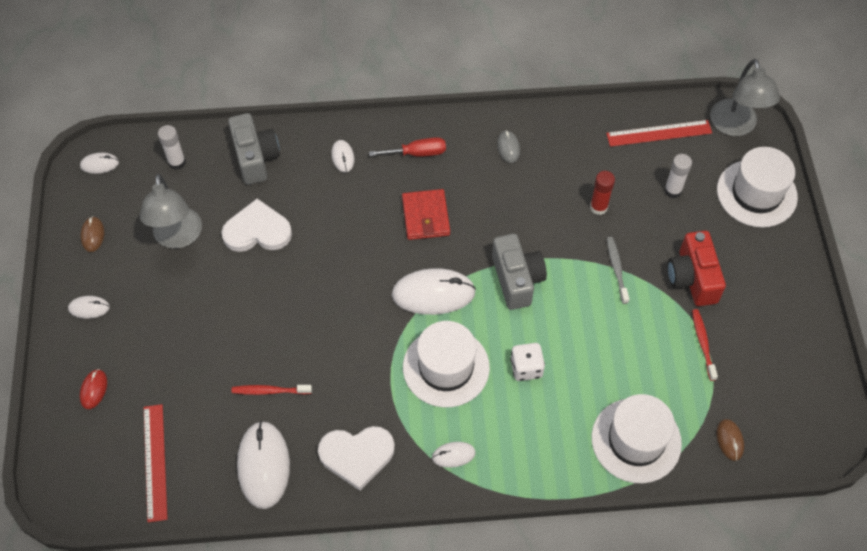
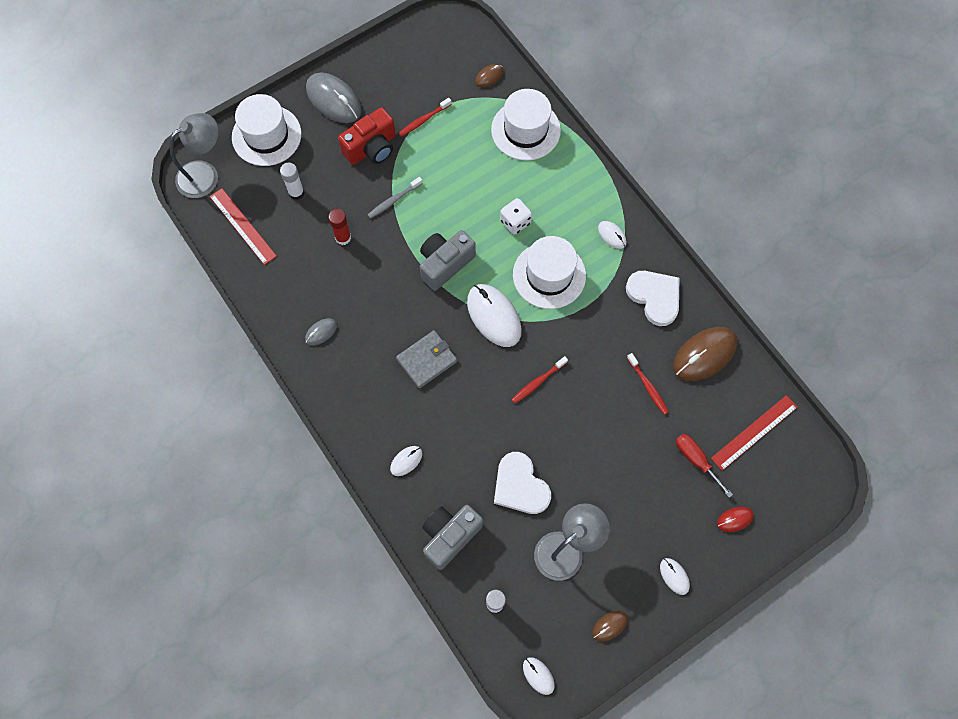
camera: 120 degrees left, 10 degrees up
white mouse [237,421,290,509] -> brown mouse [673,327,738,381]
red screwdriver [369,137,446,157] -> red screwdriver moved to [676,434,733,498]
red wallet [402,189,450,240] -> grey wallet [396,330,457,388]
none -> grey mouse [306,72,362,123]
none -> red toothbrush [511,356,568,404]

